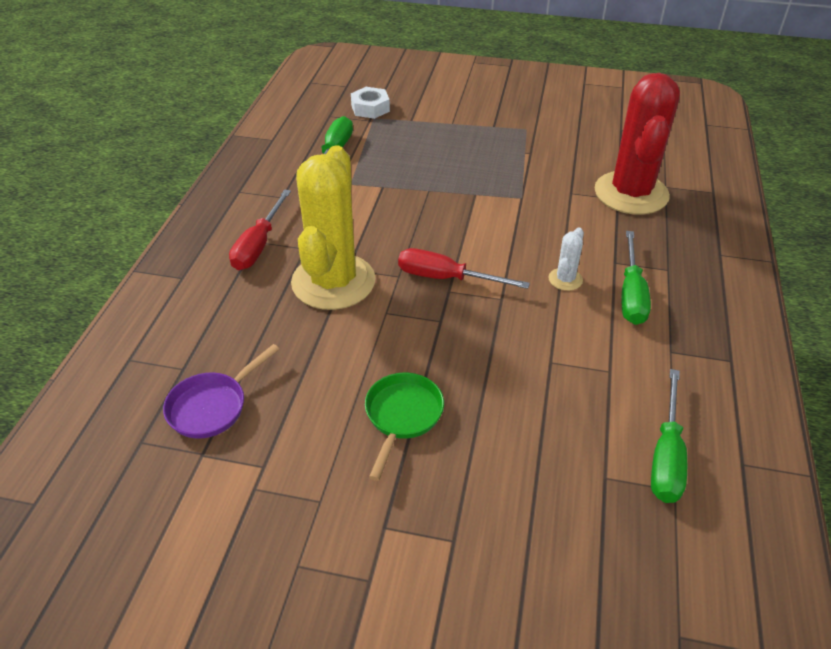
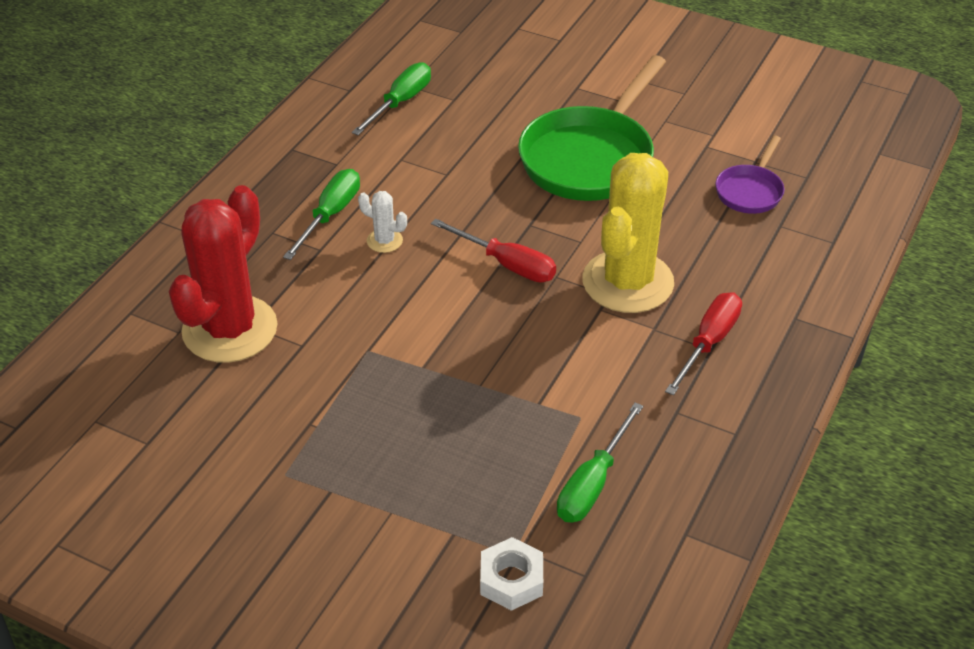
camera: 165 degrees left, 0 degrees up
purple pan [163,344,279,439] -> purple pan turned 150 degrees clockwise [715,135,784,214]
green pan [365,373,444,481] -> green pan [518,55,666,201], size x2.01
white cactus [548,227,584,291] -> white cactus turned 75 degrees clockwise [358,191,407,253]

